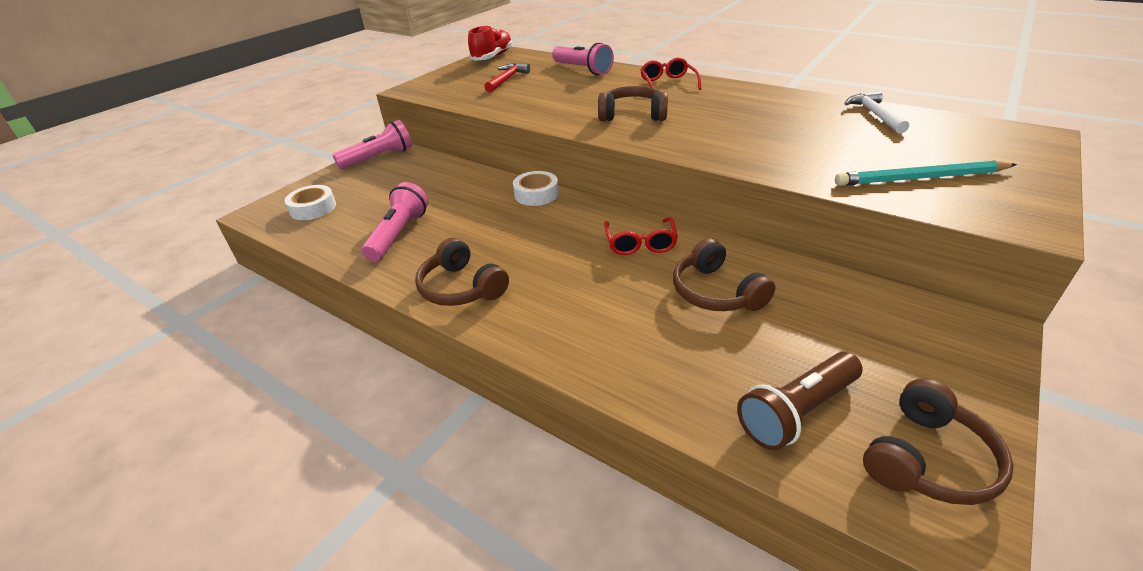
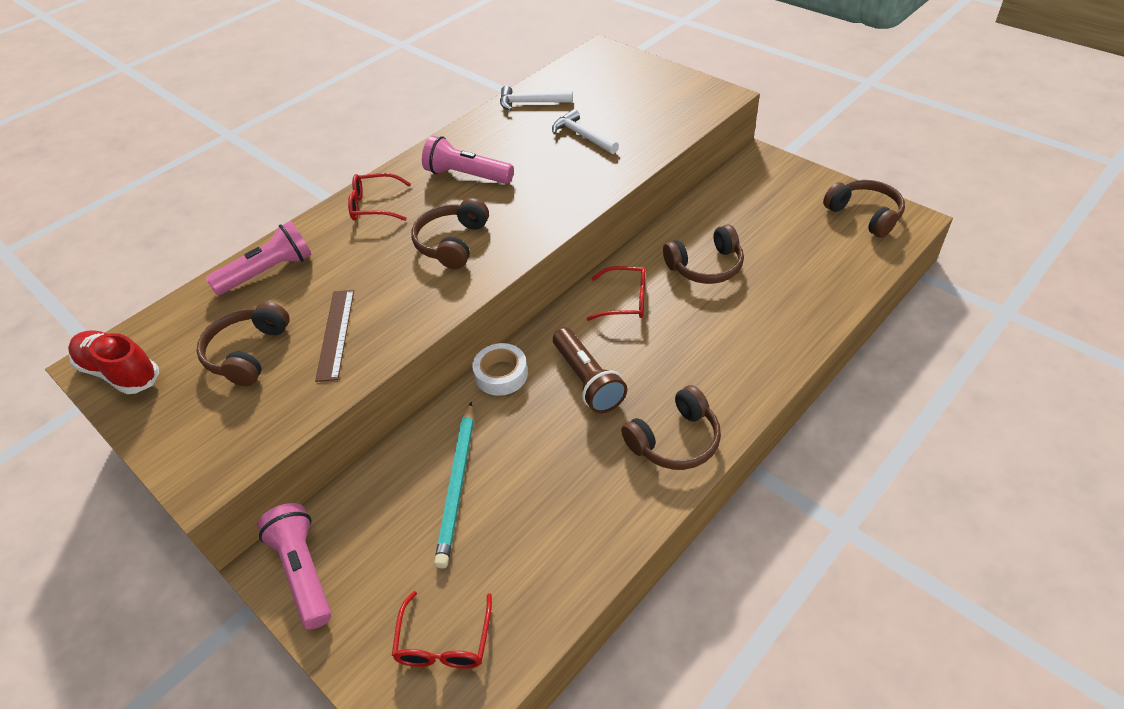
camera: 80 degrees left, 10 degrees up
white tape [285,185,336,220] -> red glasses [392,591,492,669]
pink flashlight [362,182,428,262] -> pink flashlight moved to [422,136,514,184]
red hammer [484,63,530,92] -> brown headphones [196,302,290,386]
brown flashlight [737,352,862,450] -> brown flashlight moved to [553,328,627,413]
turquoise pencil [835,160,1017,186] -> turquoise pencil moved to [434,402,474,568]
none -> brown ruler [315,290,354,382]
none -> white hammer [552,109,619,154]

